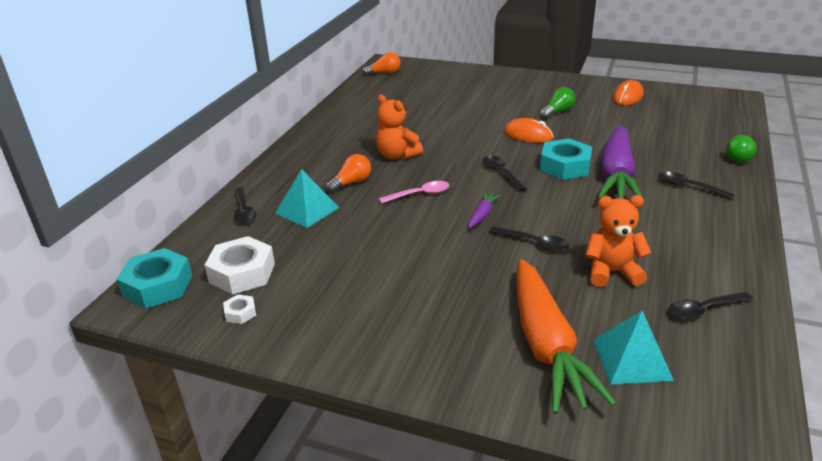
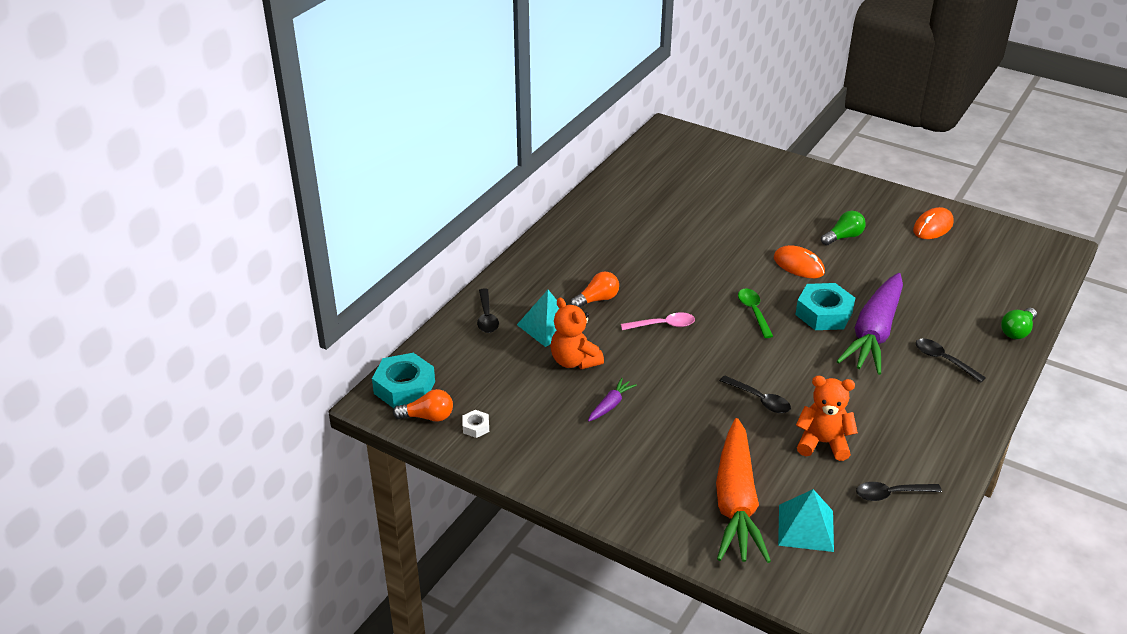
camera: 10 degrees right, 5 degrees up
white nut [205,236,275,295] -> none
orange light bulb [362,52,401,75] -> orange light bulb moved to [393,389,453,421]
orange teddy bear [376,95,423,159] -> orange teddy bear moved to [550,298,604,369]
purple carrot [468,192,501,228] -> purple carrot moved to [588,378,637,421]
black spoon [483,155,527,192] -> green spoon [738,289,773,338]

